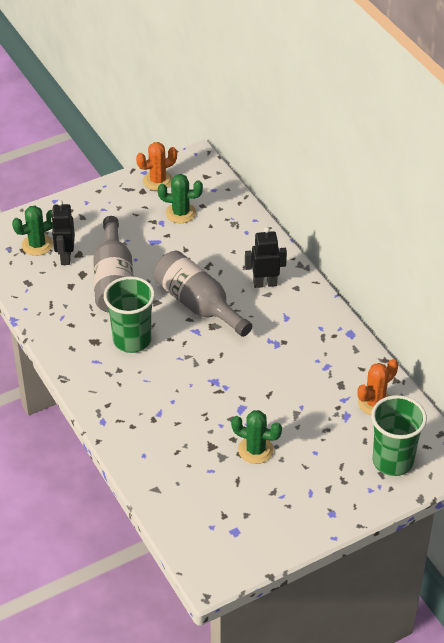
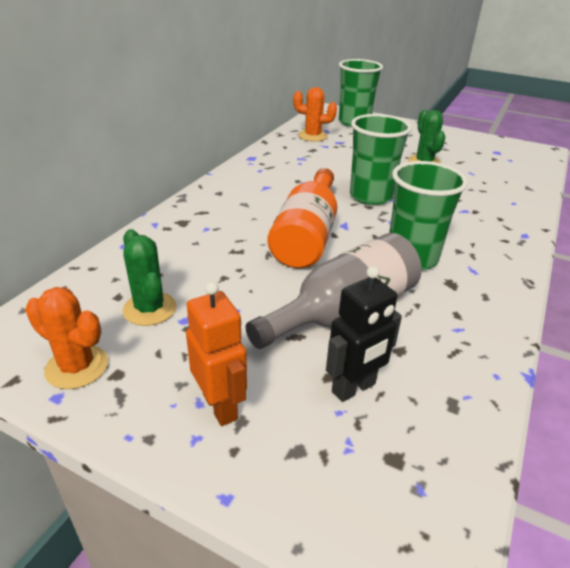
camera: 125 degrees left, 10 degrees down
green cactus [12,206,53,256] -> none
grey bottle [154,251,252,337] -> orange bottle [267,168,337,268]
black robot [245,227,287,288] -> none
none -> orange robot [186,281,247,426]
none -> green cup [350,114,412,205]

